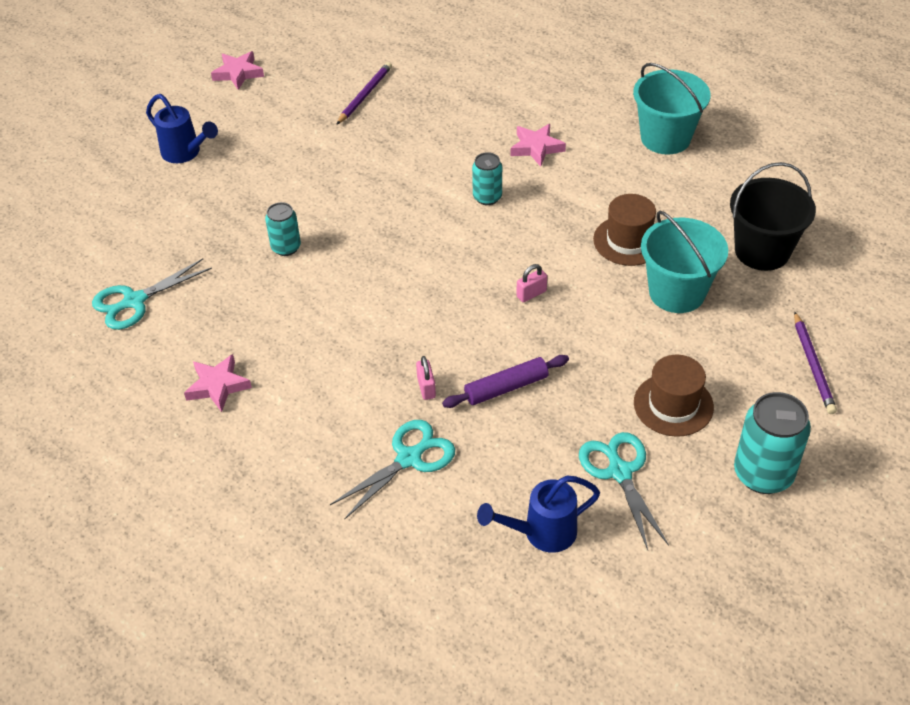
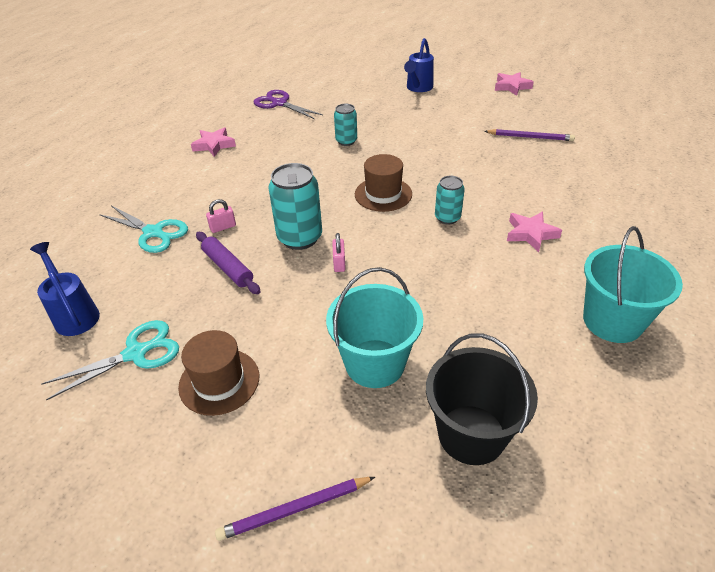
camera: 75 degrees right, 5 degrees down
turquoise scissors [92,258,212,330] -> purple scissors [254,90,323,119]
pink padlock [516,264,547,302] -> pink padlock turned 45 degrees clockwise [332,233,346,272]
brown hat [593,194,656,266] -> brown hat moved to [355,154,412,212]
turquoise can [734,392,811,494] -> turquoise can moved to [268,163,322,250]

